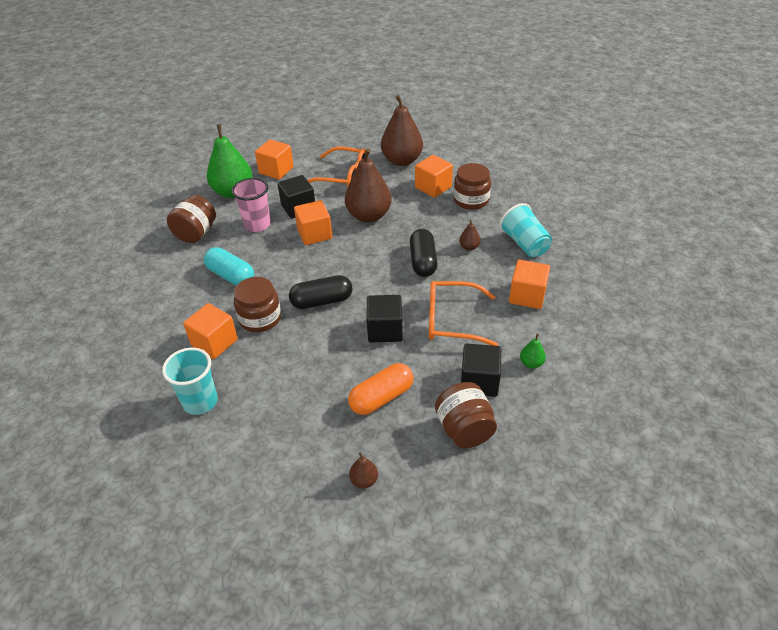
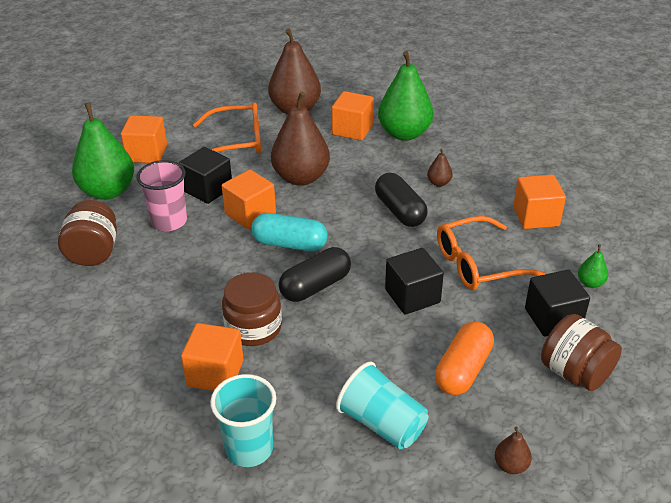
camera: 25 degrees left, 5 degrees down
turquoise capsule [204,247,254,286] -> turquoise capsule moved to [251,213,328,251]
brown jar [453,163,491,210] -> green pear [378,51,433,141]
turquoise cup [500,203,552,257] -> turquoise cup moved to [336,362,428,449]

